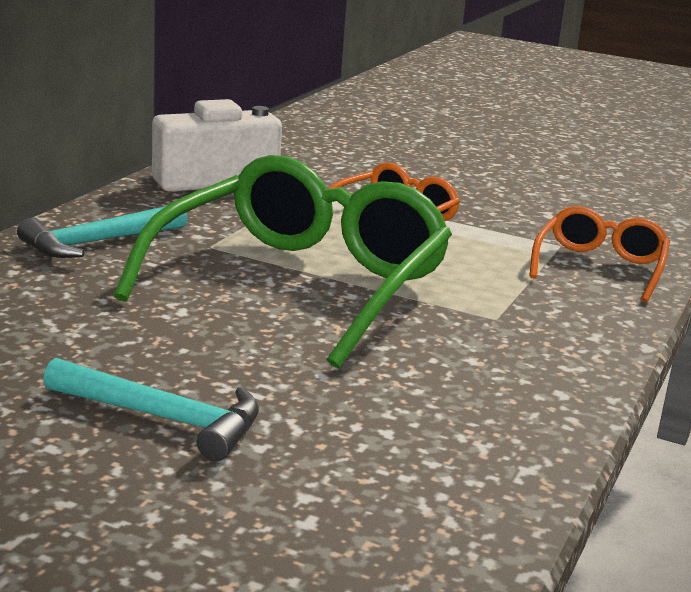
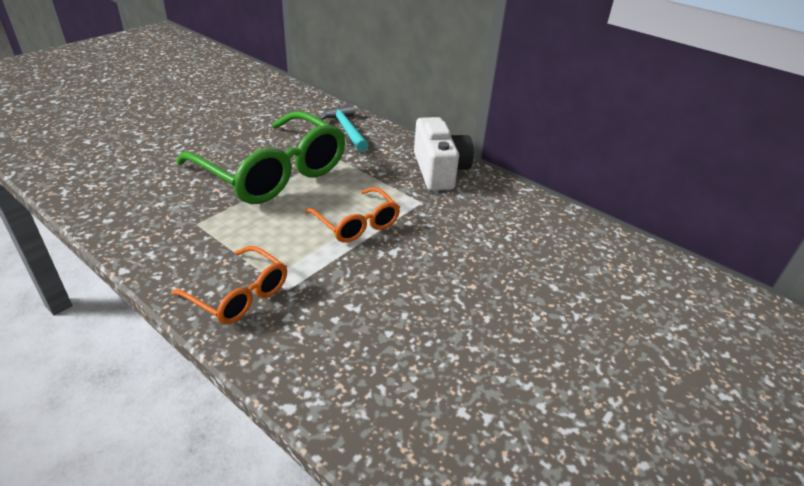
camera: 105 degrees right, 15 degrees up
turquoise hammer [43,358,259,461] -> none

